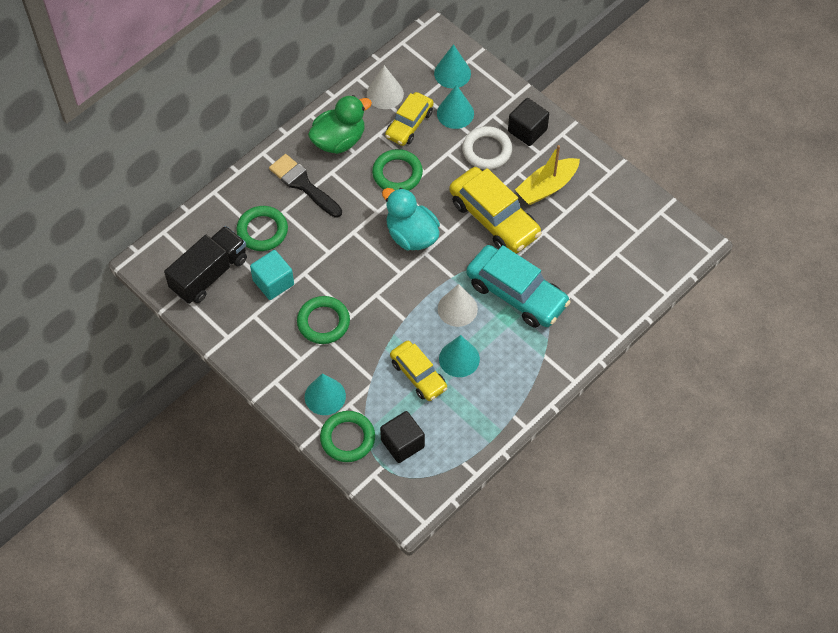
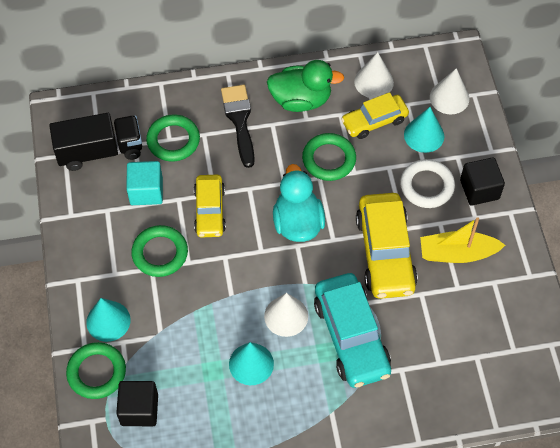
camera: 35 degrees right, 0 degrees up
yellow car [390,341,448,401] -> yellow car moved to [194,175,226,238]
turquoise cone [434,44,471,88] -> white cone [430,68,469,114]

